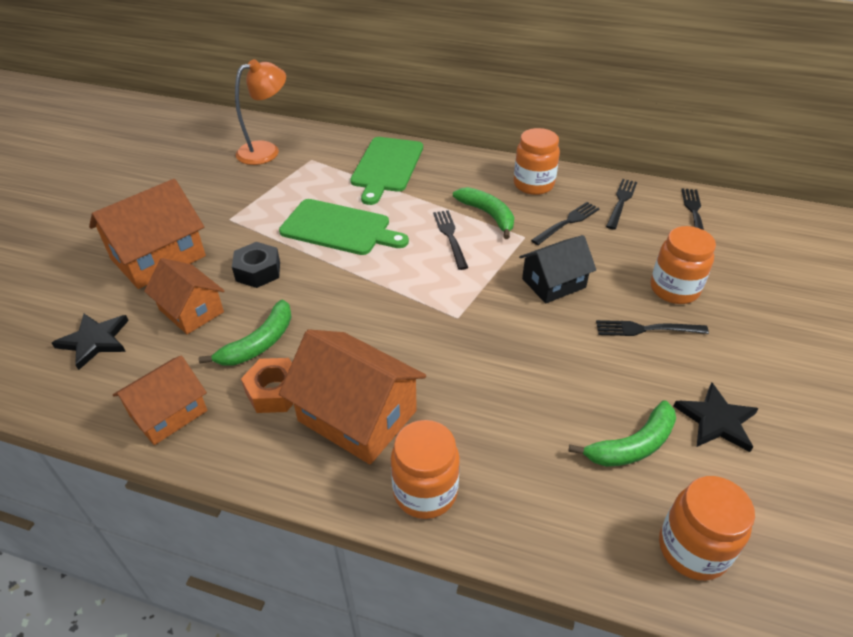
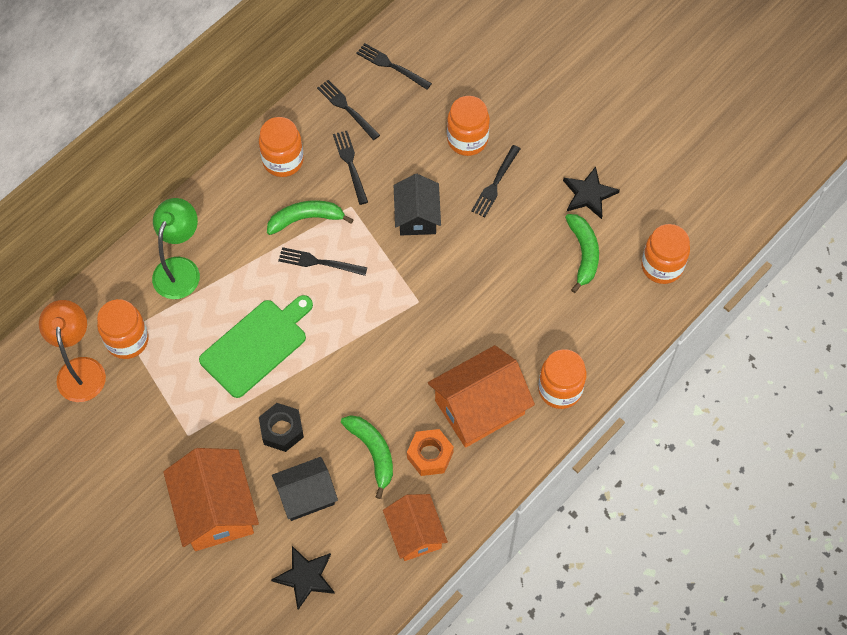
camera: 65 degrees left, 20 degrees up
orange house [144,258,225,334] -> black house [272,457,338,521]
green cutting board [350,137,423,205] -> green lamp [152,198,200,299]
none -> orange jar [97,299,149,359]

